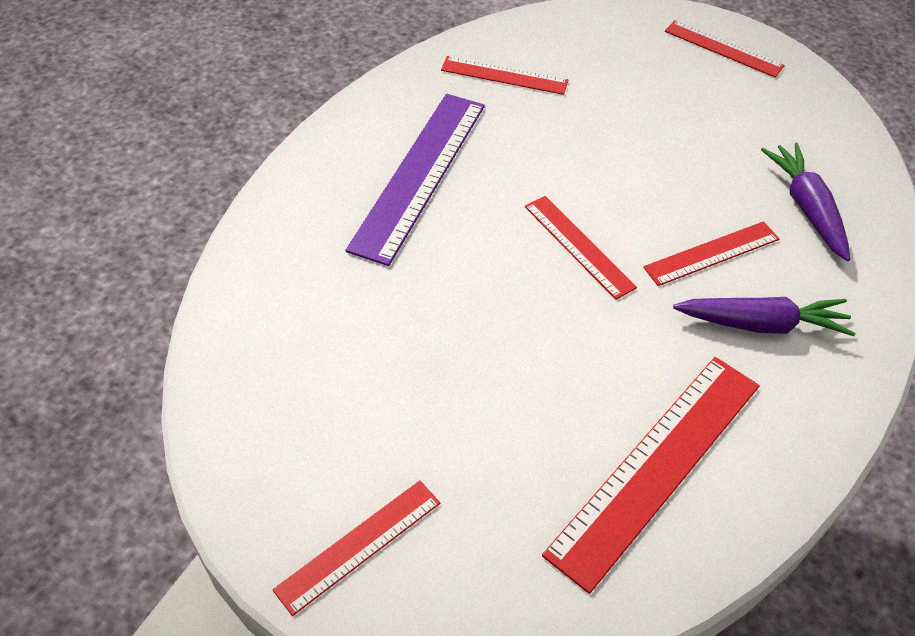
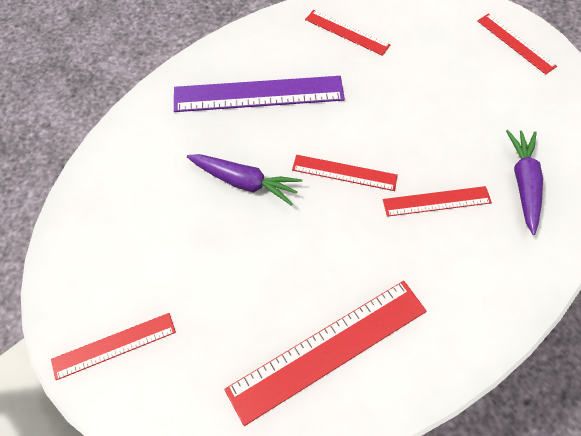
camera: 20 degrees right, 10 degrees up
purple ruler [345,94,485,266] -> purple ruler turned 45 degrees clockwise [174,76,345,112]
red ruler [525,196,637,300] -> red ruler turned 60 degrees counterclockwise [292,155,398,191]
purple carrot [673,297,856,336] -> purple carrot moved to [187,154,302,206]

